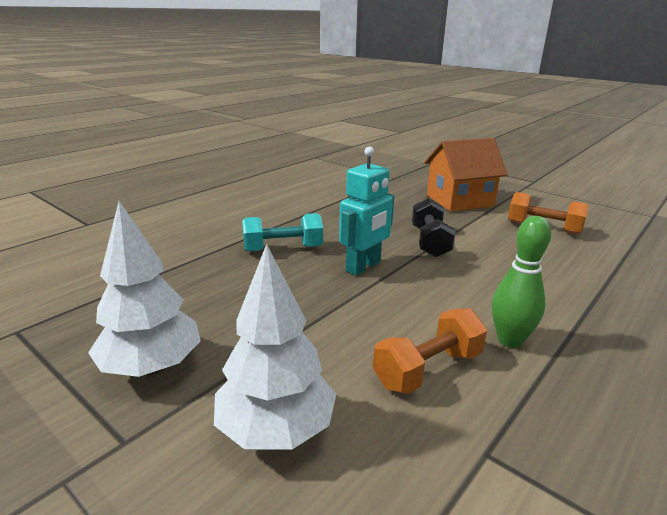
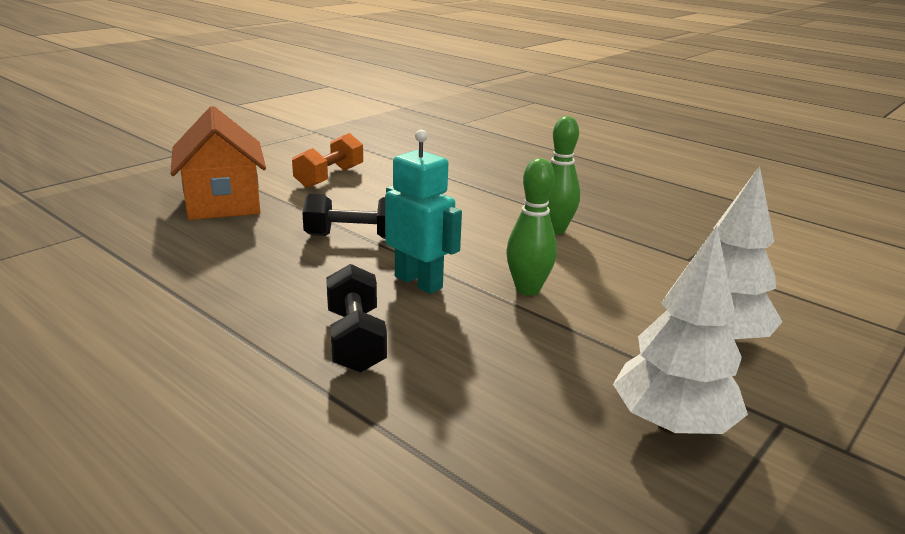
camera: 90 degrees left, 0 degrees up
turquoise dumbbell [242,213,323,252] -> black dumbbell [326,264,387,373]
orange dumbbell [373,308,487,394] -> none
none -> green bowling pin [506,158,557,296]

